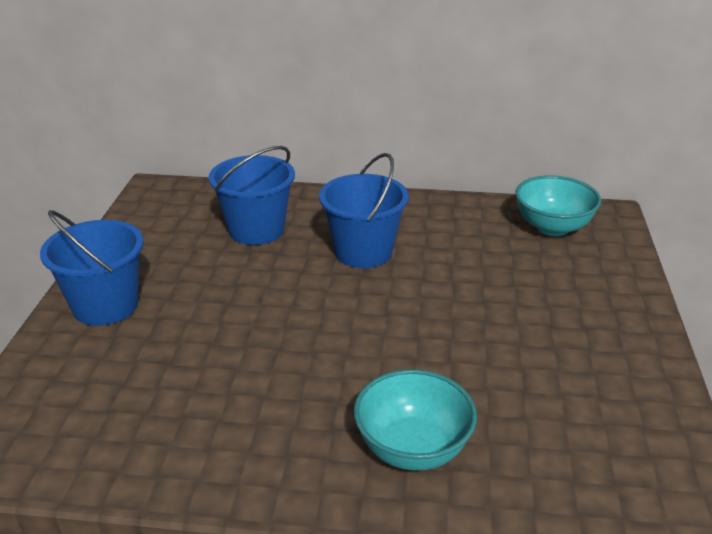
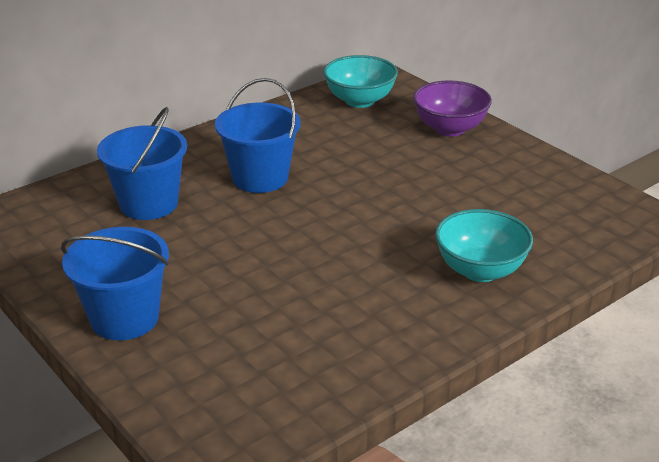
camera: 45 degrees left, 0 degrees up
none -> purple bowl [413,80,492,136]

